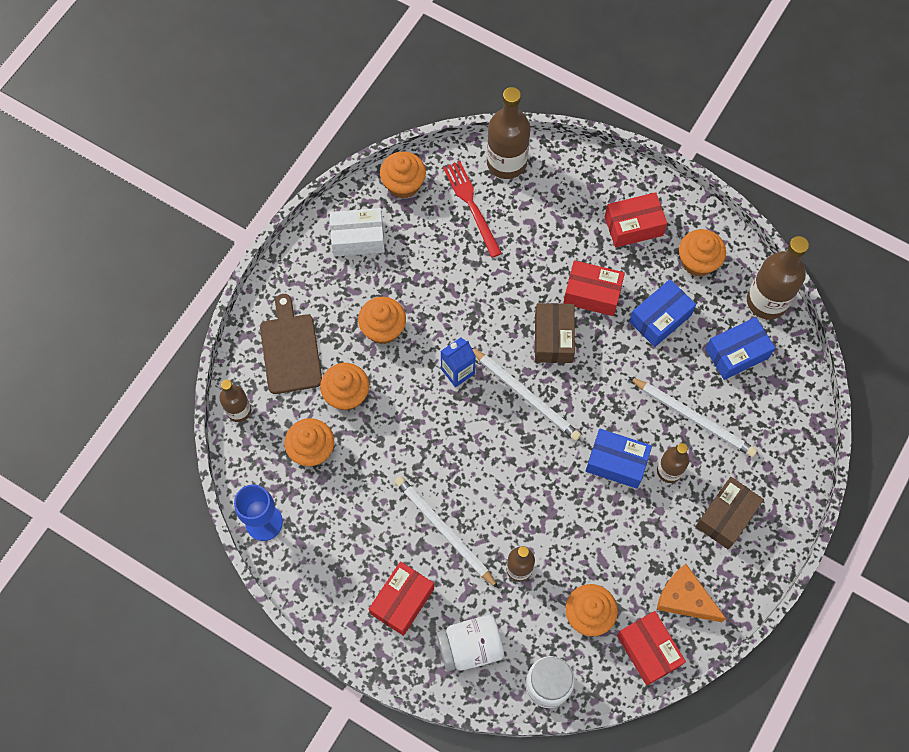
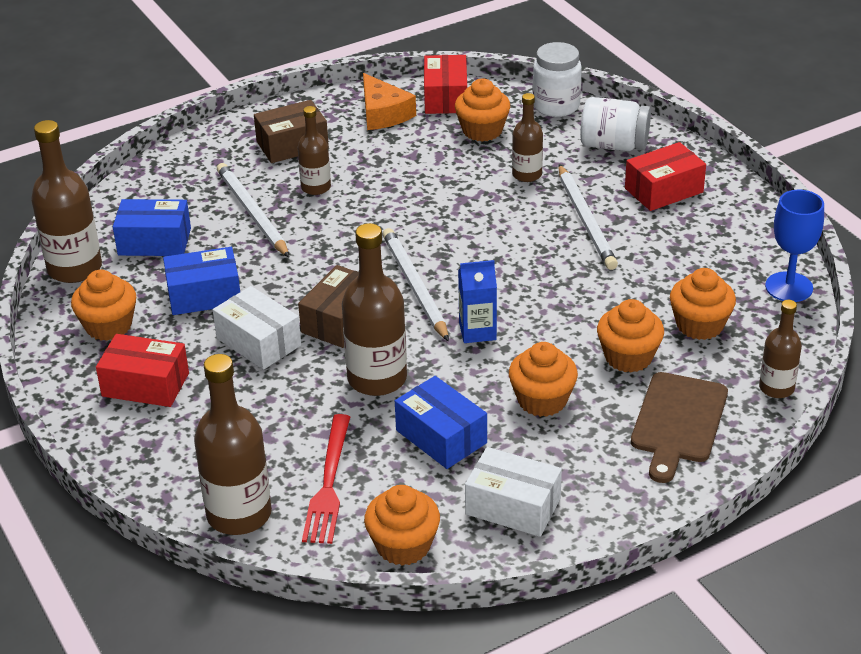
camera: 150 degrees left, 30 degrees down
red box [563,260,625,316] -> white box [213,286,301,370]
blue box [586,429,652,489] -> blue box moved to [395,376,487,469]
none -> brown bottle [342,223,407,396]

